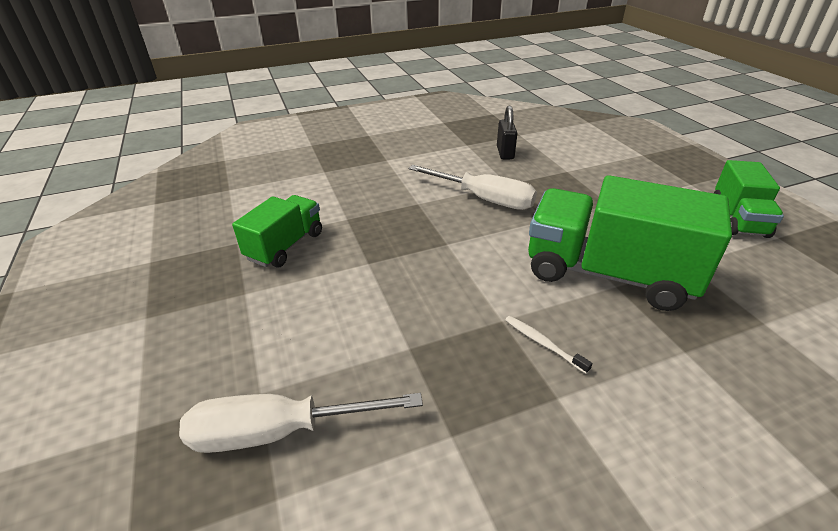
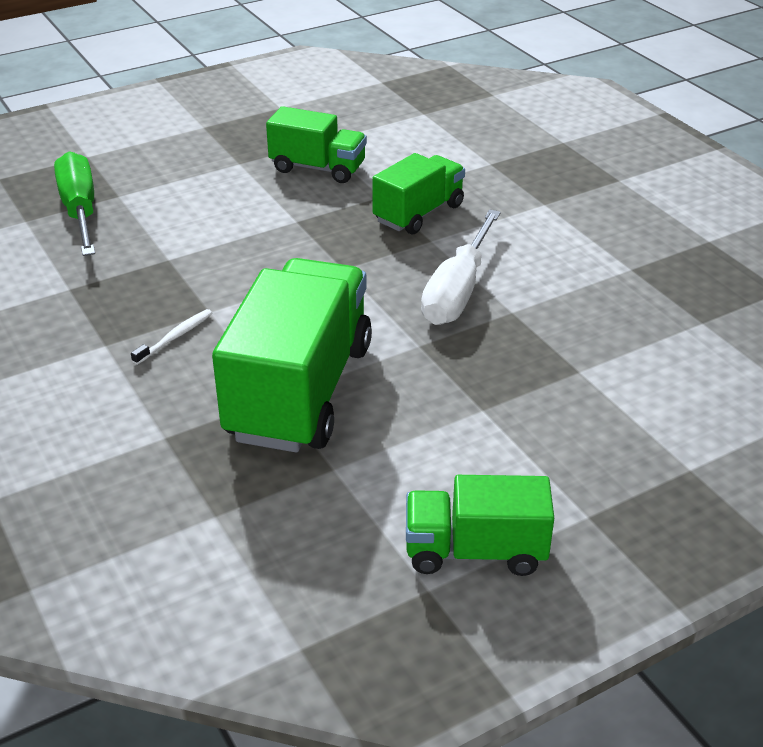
camera: 80 degrees right, 0 degrees up
white screwdriver [179,393,423,453] -> green screwdriver [54,151,95,256]
black padlock [497,106,517,160] -> none
none -> green truck [372,153,465,234]

